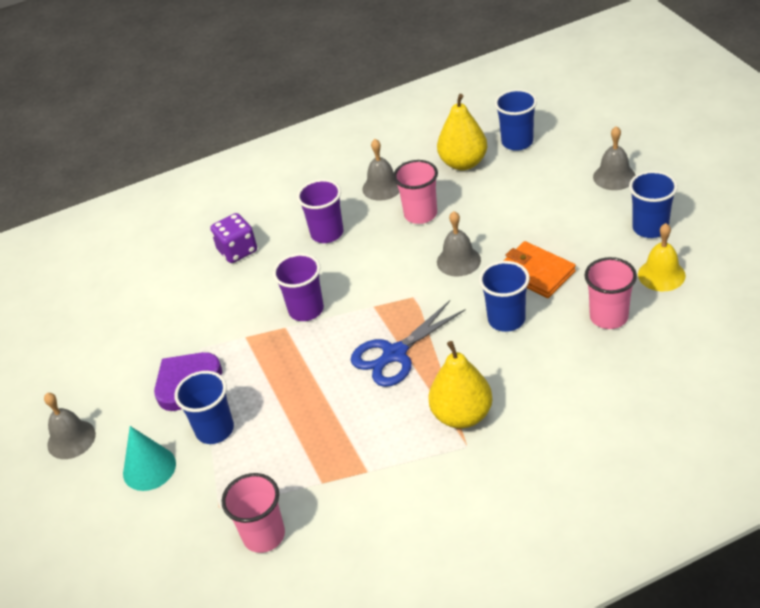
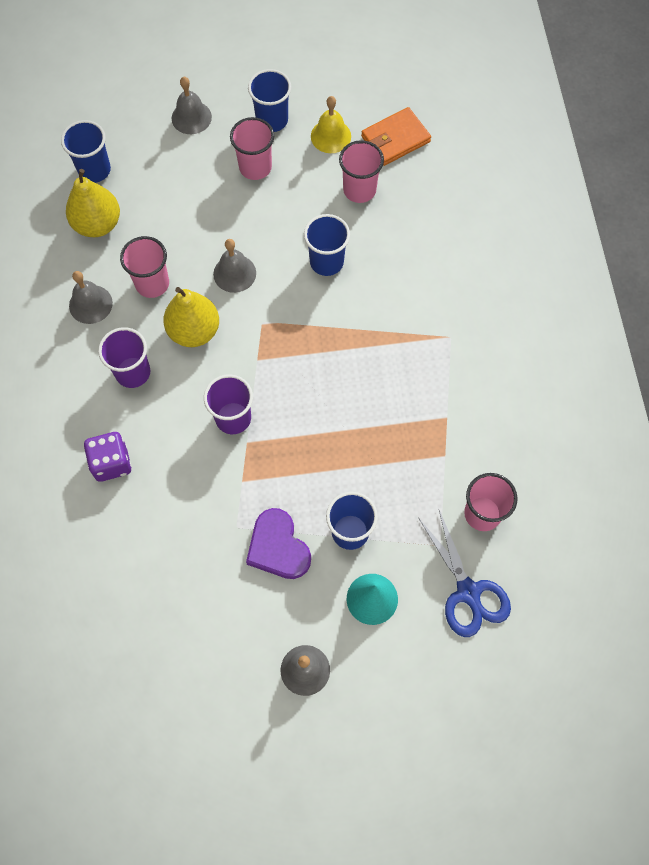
camera: 80 degrees left, 25 degrees up
blue scissors [351,300,466,387] -> blue scissors moved to [419,510,511,637]
yellow pear [428,341,493,428] -> yellow pear moved to [163,287,219,347]
orange wallet [503,241,576,298] -> orange wallet moved to [361,107,431,166]
none -> pink cup [230,117,274,180]

